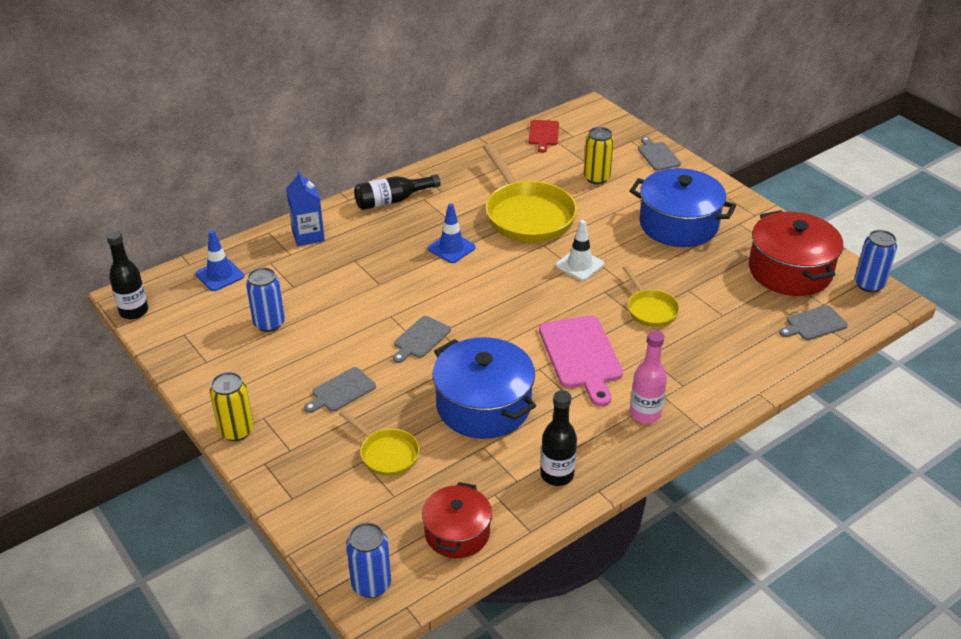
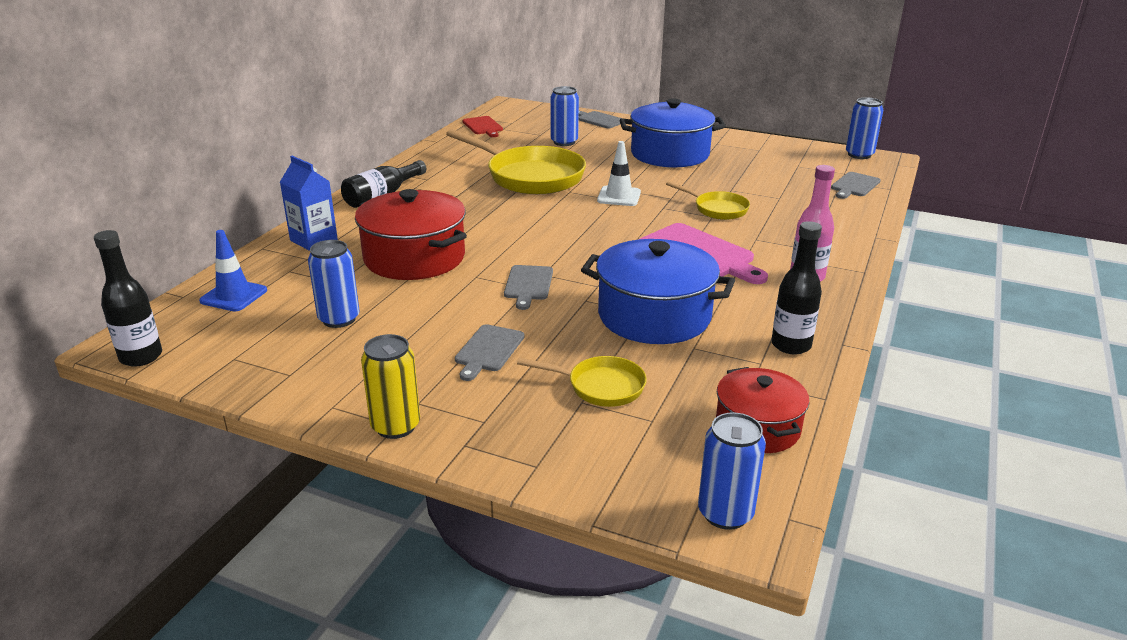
camera: 30 degrees left, 10 degrees down
blue traffic cone [428,203,476,263] -> none
yellow can [583,127,614,184] -> blue can [550,86,579,146]
red pot [749,210,844,296] -> red pot moved to [355,189,467,280]

